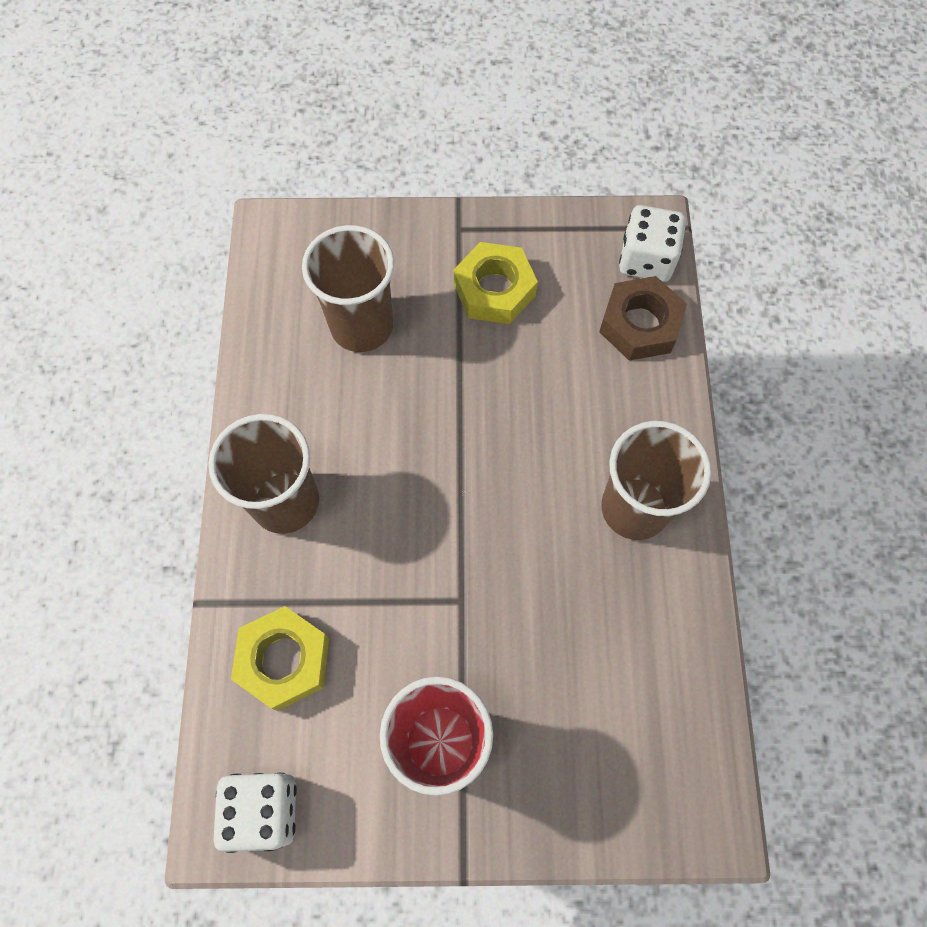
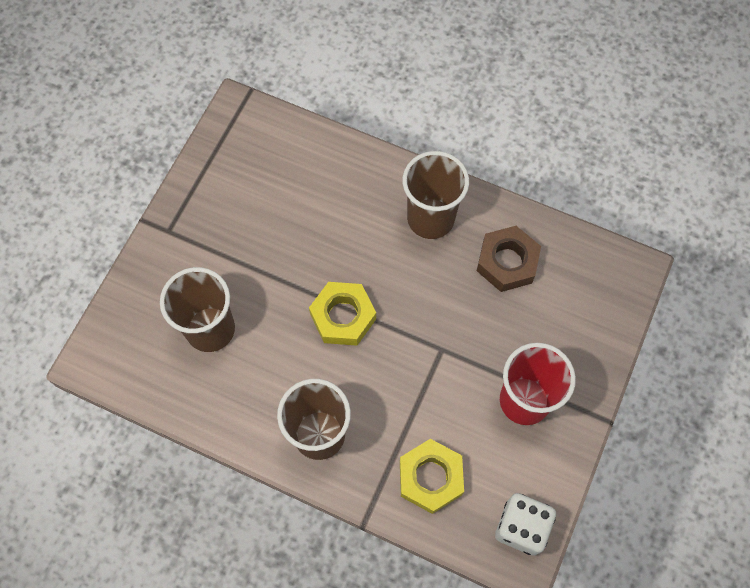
camera: 65 degrees left, 0 degrees up
yellow nut [453,242,538,324] -> yellow nut moved to [309,282,376,346]
brown nut [599,276,687,361] -> brown nut moved to [477,226,541,292]
white dice [619,205,686,282] -> none

